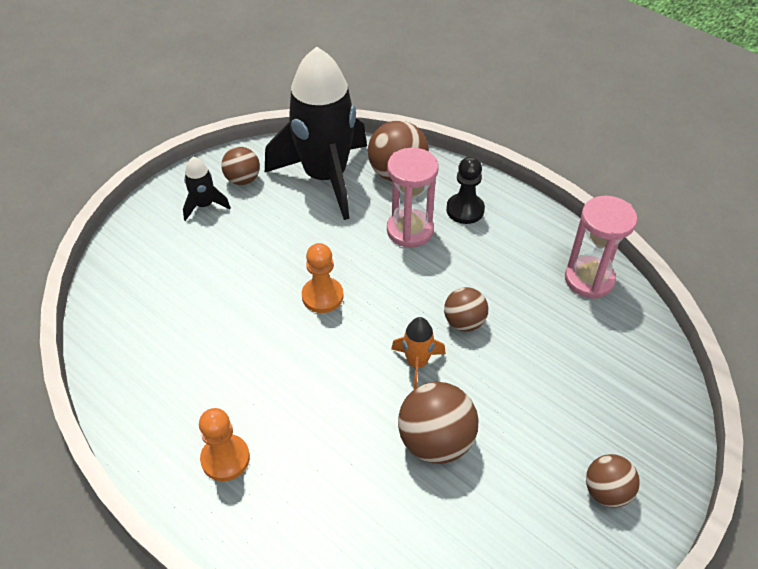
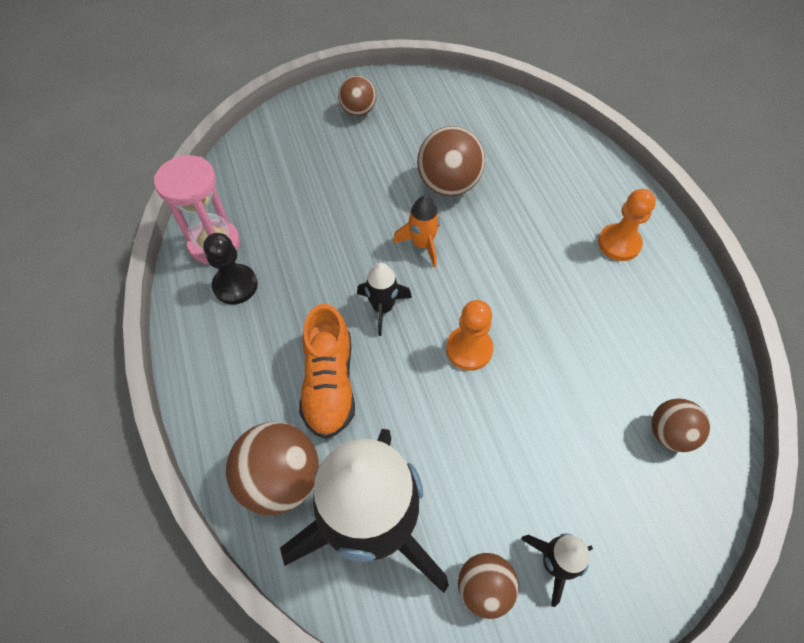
camera: 150 degrees left, 10 degrees up
pink hourglass [387,148,439,248] -> orange shoe [299,304,355,439]
brown ball [444,287,488,332] -> brown ball moved to [651,399,710,452]
black pawn [446,157,485,224] -> black pawn moved to [203,233,258,304]
none -> black rocket [357,263,412,336]

